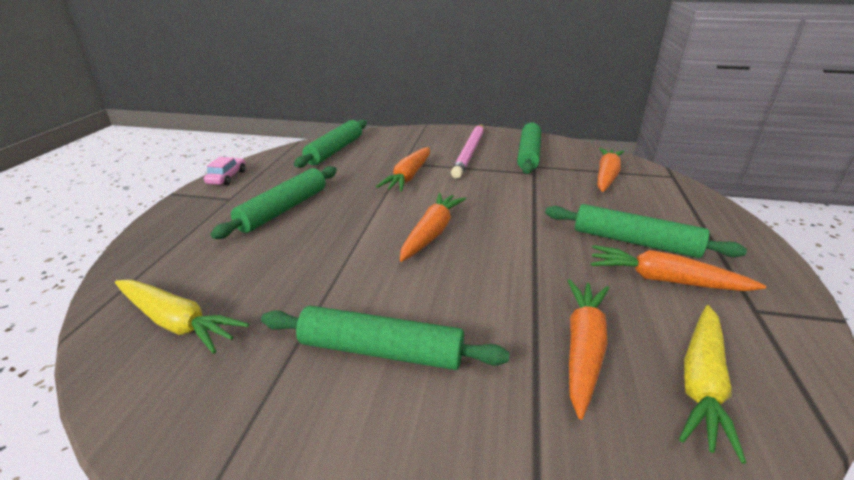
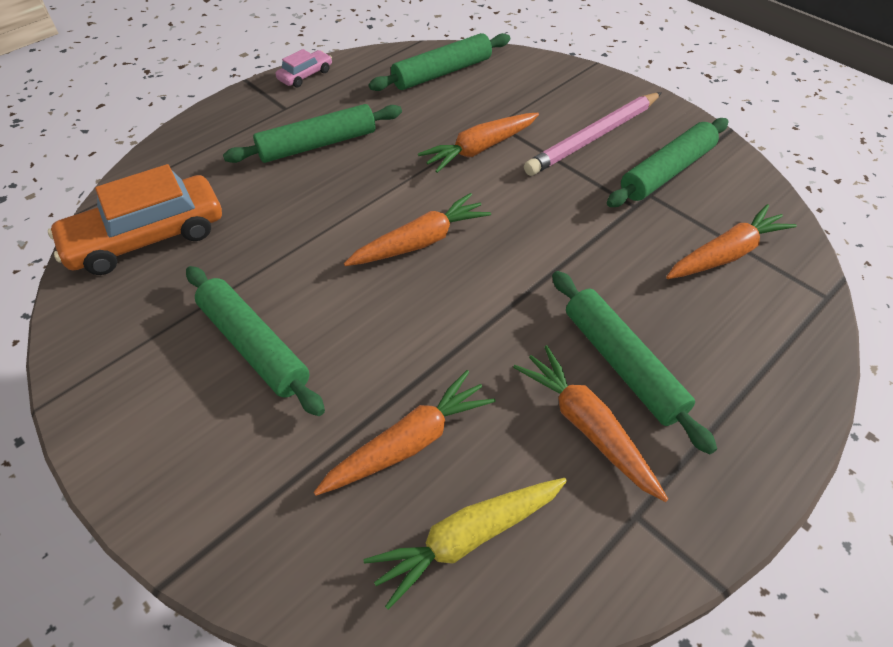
camera: 35 degrees right, 20 degrees up
yellow carrot [115,280,249,354] -> orange car [48,164,222,275]

